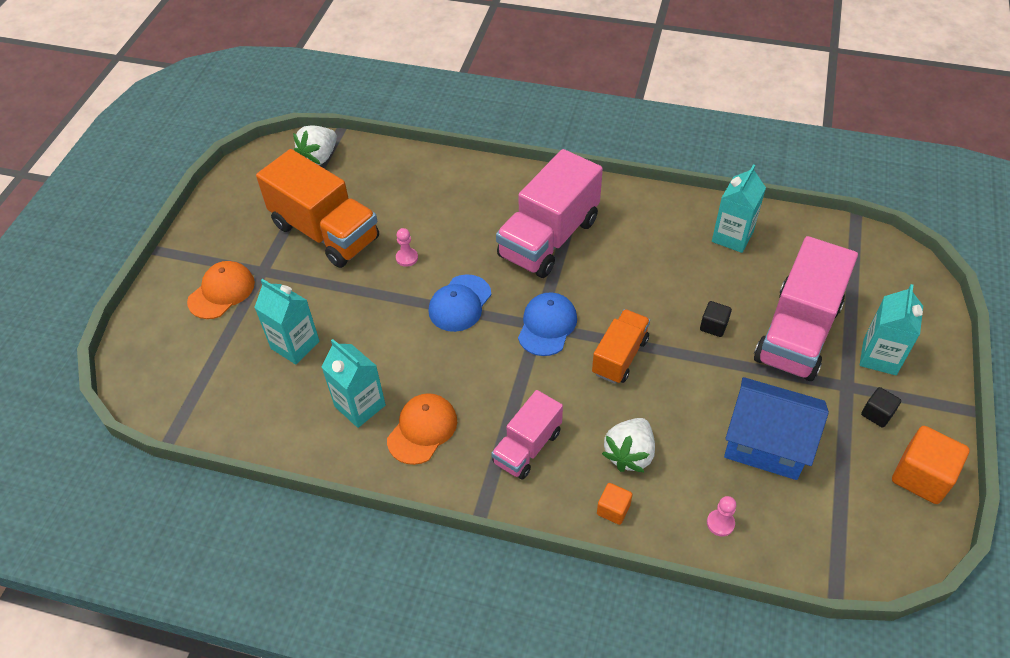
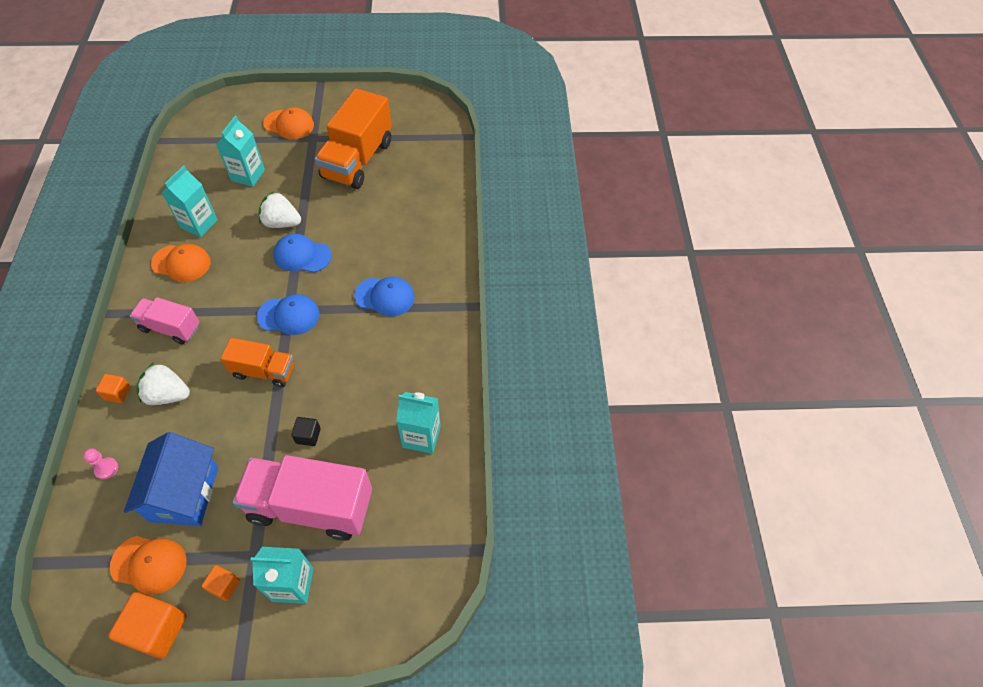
camera: 70 degrees right, 5 degrees up
white strawberry [293,125,337,165] -> white strawberry moved to [259,191,301,228]
pink pawn [396,228,418,267] -> none
pink truck [496,149,603,278] -> blue cap [354,277,415,316]
black cube [861,387,901,428] -> orange cube [202,565,240,601]
none -> orange cap [110,536,187,595]

